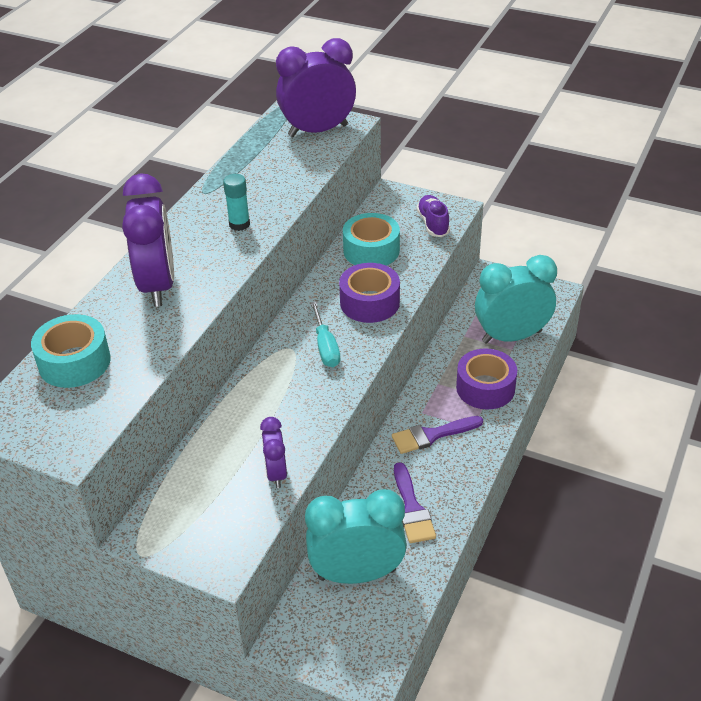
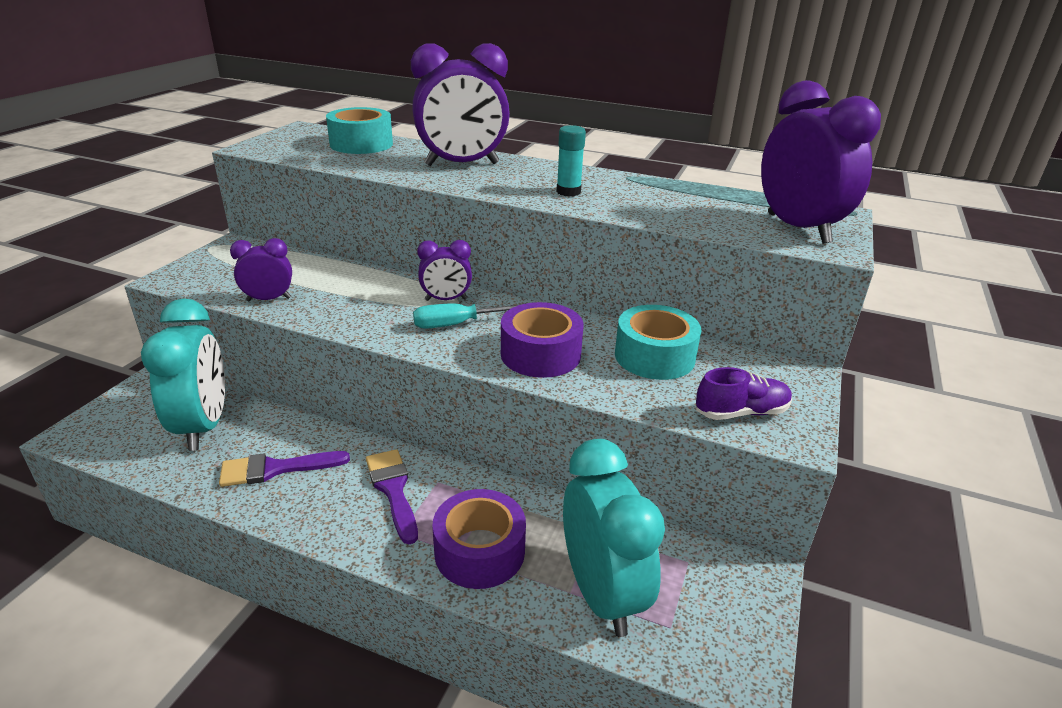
camera: 85 degrees right, 10 degrees down
none -> purple clock [417,240,472,301]

